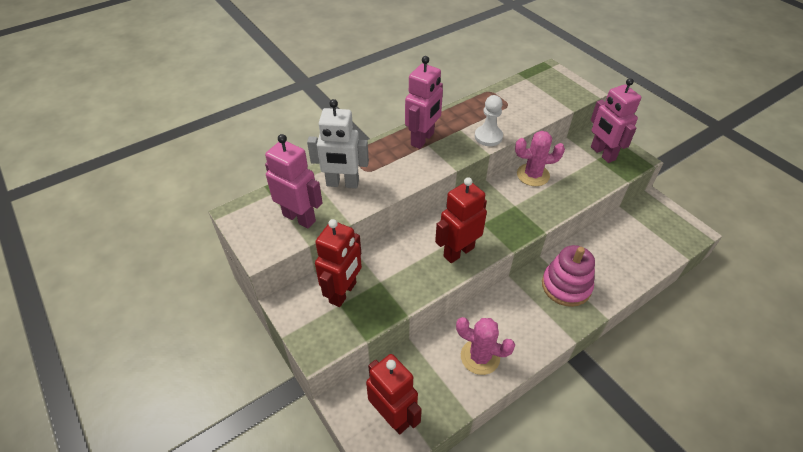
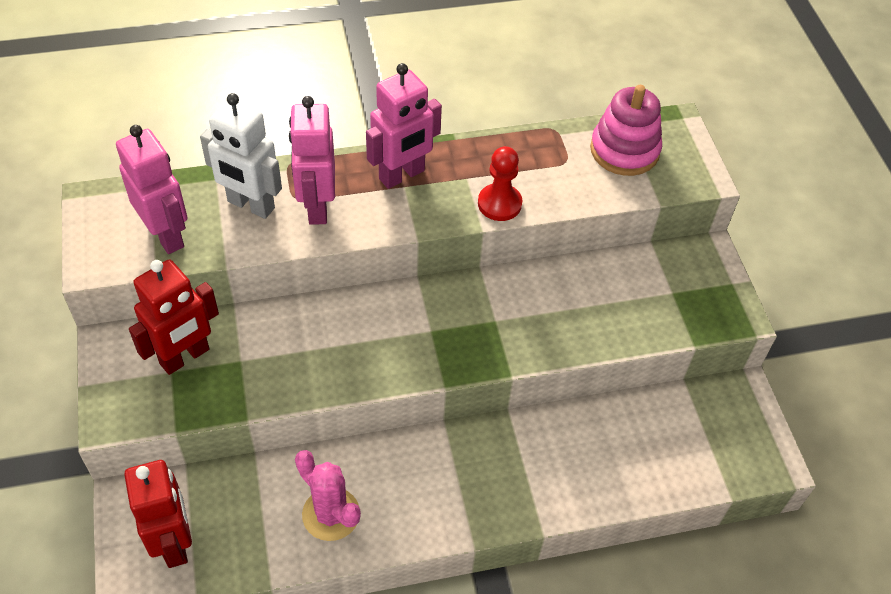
camera: 20 degrees right, 5 degrees up
red robot [435,177,487,263] -> none
white pawn [475,95,503,146] -> red pawn [478,146,522,221]
pink cactus [515,131,565,186] -> none
pink stacking toy [542,245,595,307] -> pink stacking toy moved to [590,85,662,176]
pink robot [591,78,641,163] -> pink robot moved to [289,96,335,225]

